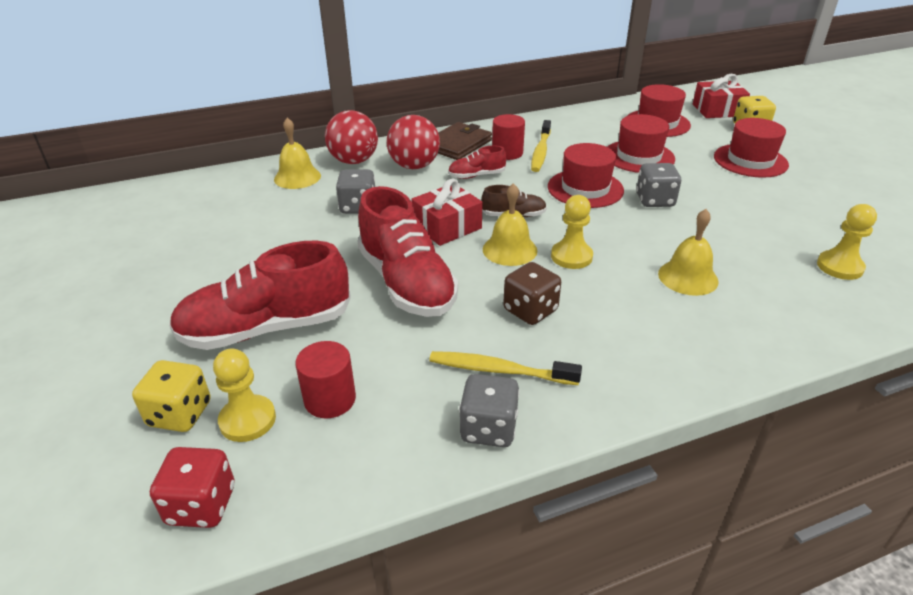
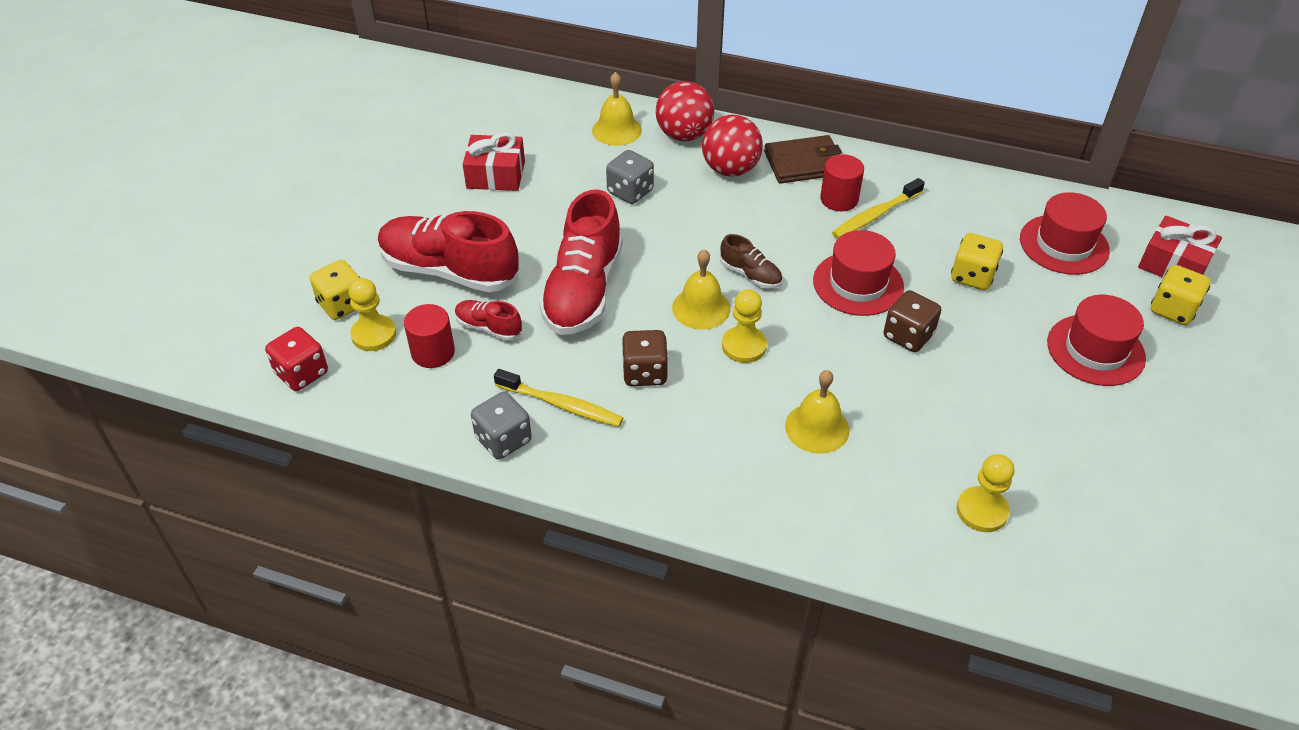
camera: 40 degrees right, 10 degrees up
red gift [411,179,482,246] -> red gift moved to [463,132,525,191]
yellow toothbrush [429,351,582,385] -> yellow toothbrush turned 150 degrees clockwise [494,369,623,427]
red shoe [448,146,506,179] -> red shoe moved to [455,300,522,341]
red hat [608,114,675,173] -> yellow dice [951,233,1003,290]
grey dice [636,163,682,207] -> brown dice [883,290,941,352]

